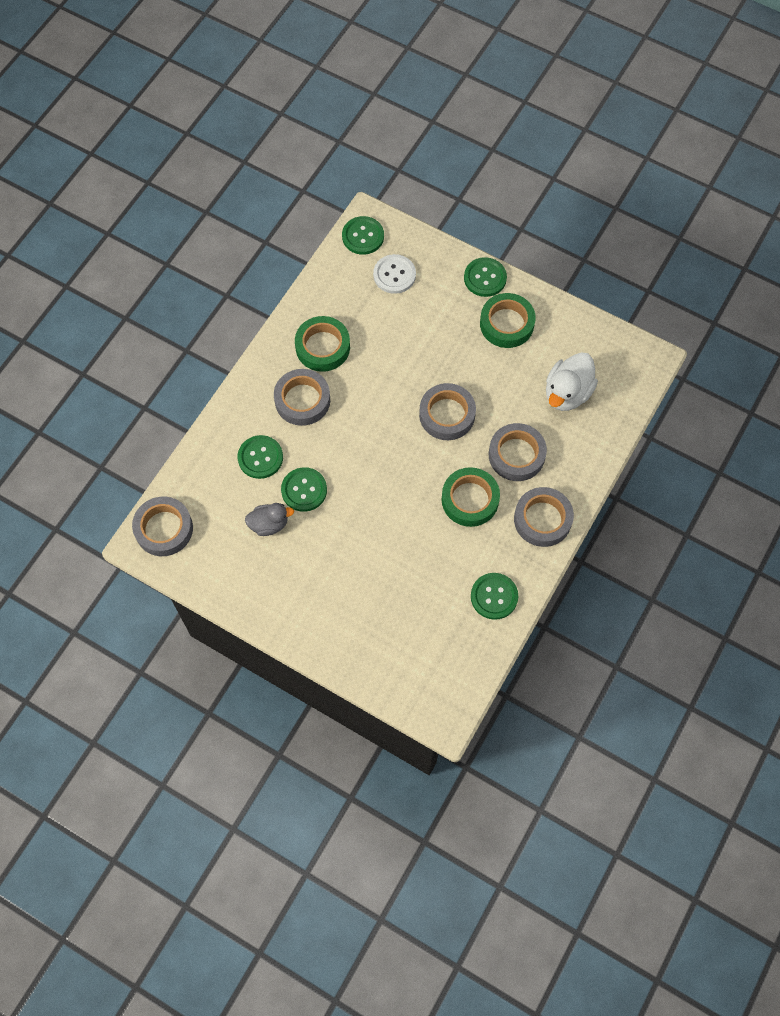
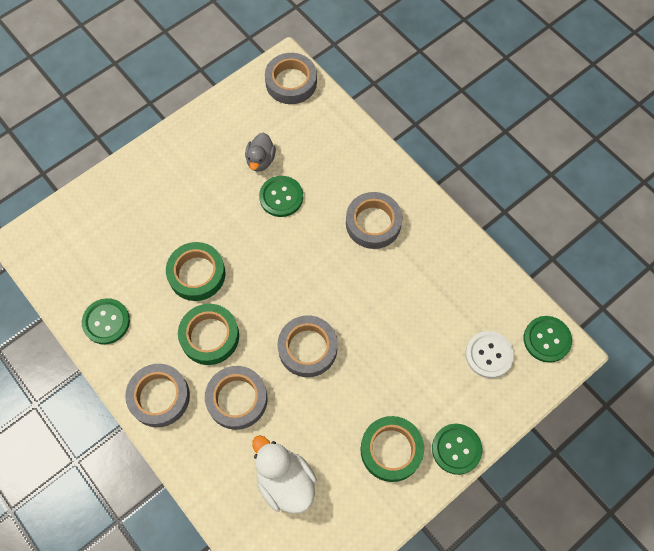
camera: 110 degrees right, 0 degrees up
green button [237,435,283,479] -> none
green tape [295,316,350,372] -> green tape moved to [166,242,226,301]

